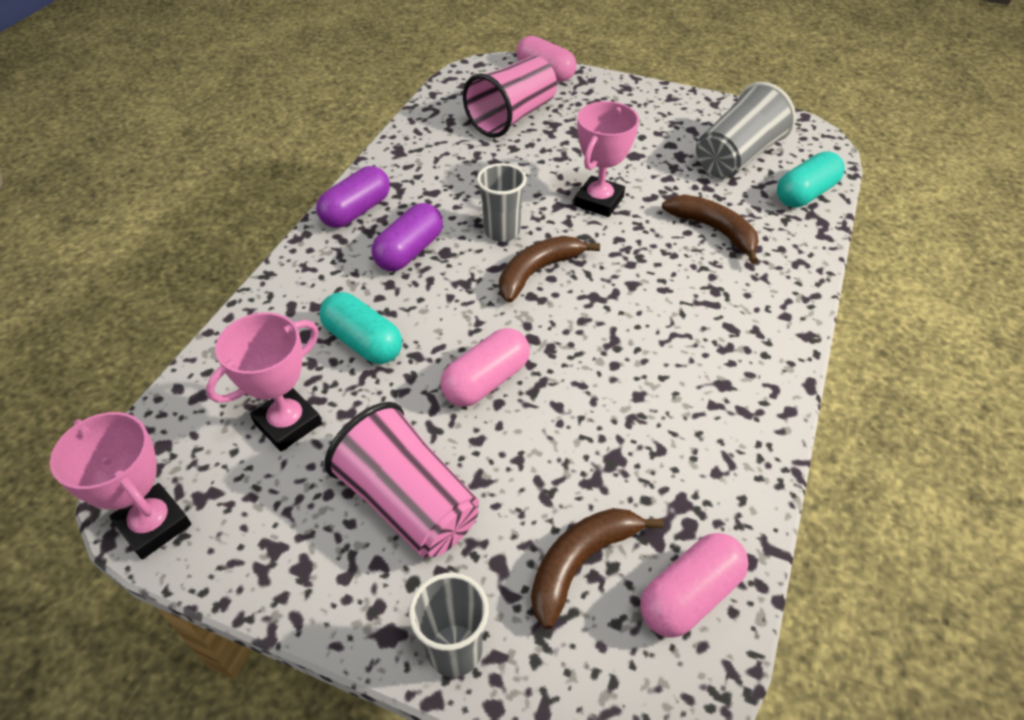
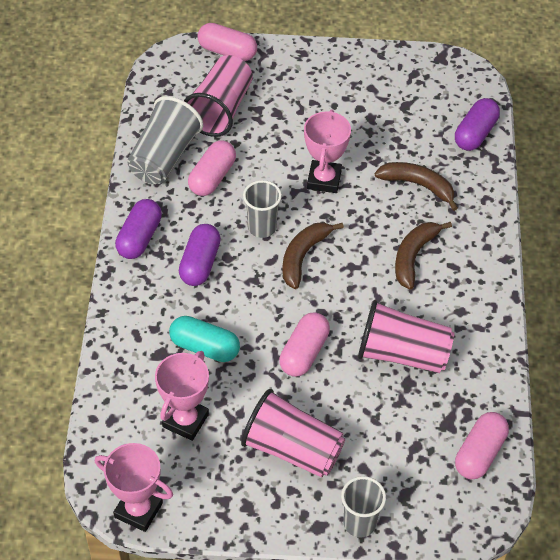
camera: 20 degrees left, 5 degrees up
brown banana [531,508,664,629] -> brown banana moved to [395,222,452,290]
grey cup [696,82,796,179] -> grey cup moved to [127,96,203,184]
turquoise capsule [777,152,845,208] -> purple capsule [455,98,500,151]
none -> pink capsule [188,140,236,196]
none -> pink cup [358,300,454,373]

